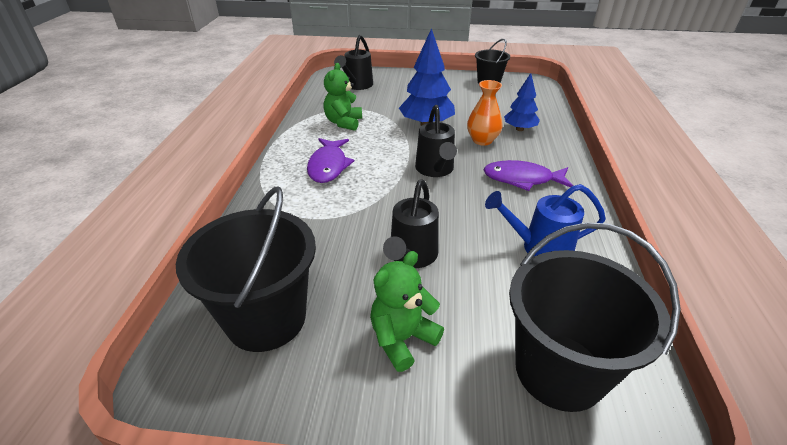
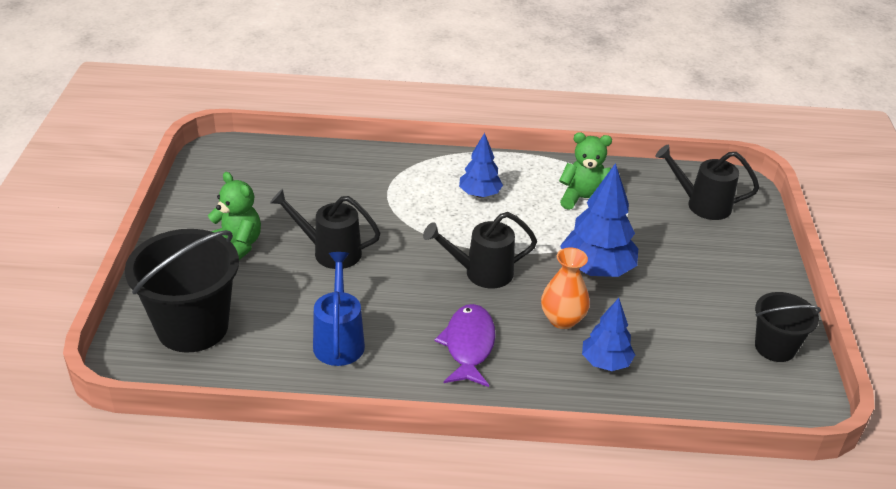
camera: 85 degrees right, 0 degrees up
black bucket [176,187,316,352] -> none
purple fish [307,138,354,183] -> blue tree [459,133,503,198]

